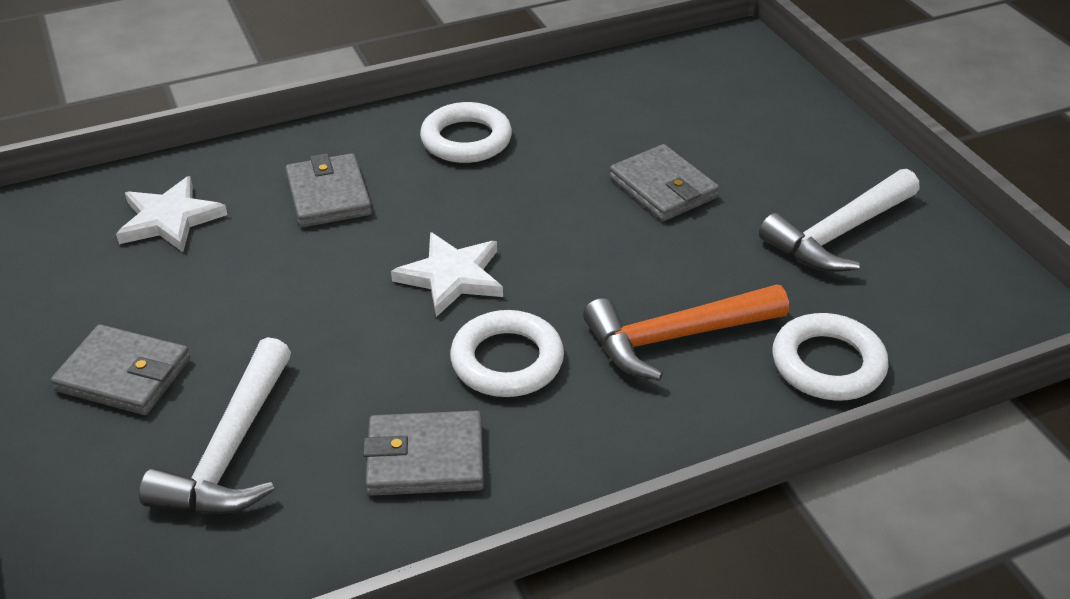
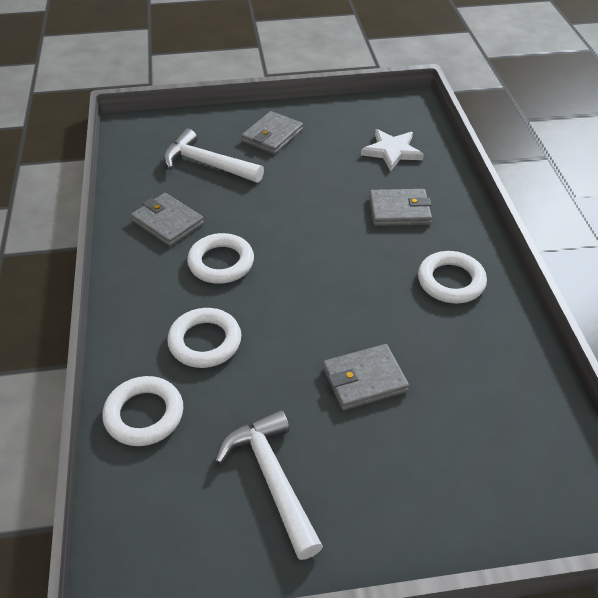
camera: 105 degrees right, 5 degrees up
grey wallet [363,411,484,496] -> grey wallet turned 60 degrees counterclockwise [131,193,204,246]
white star [391,232,503,317] -> none
orange hammer [583,284,789,381] -> white ring [167,308,241,368]

